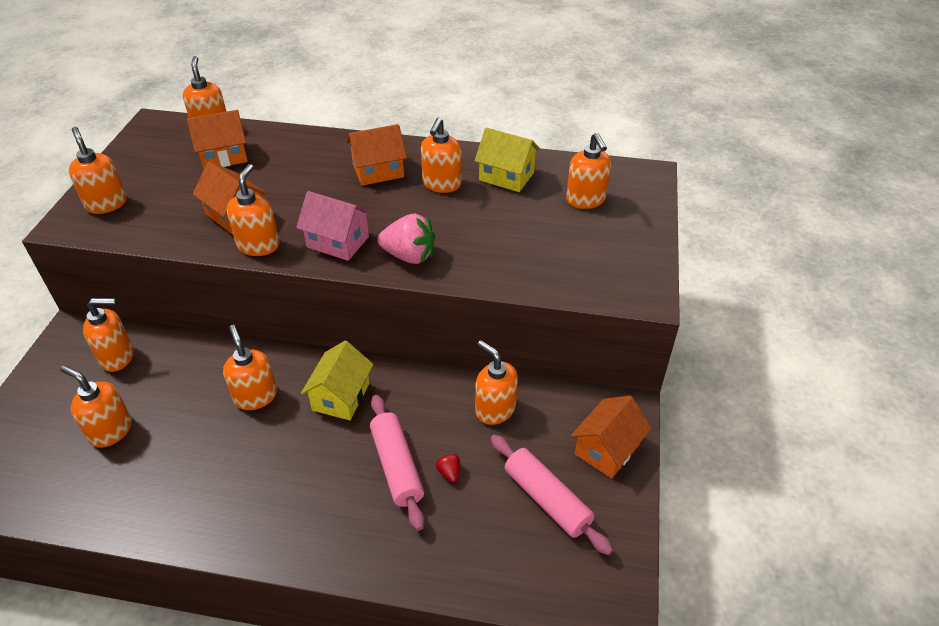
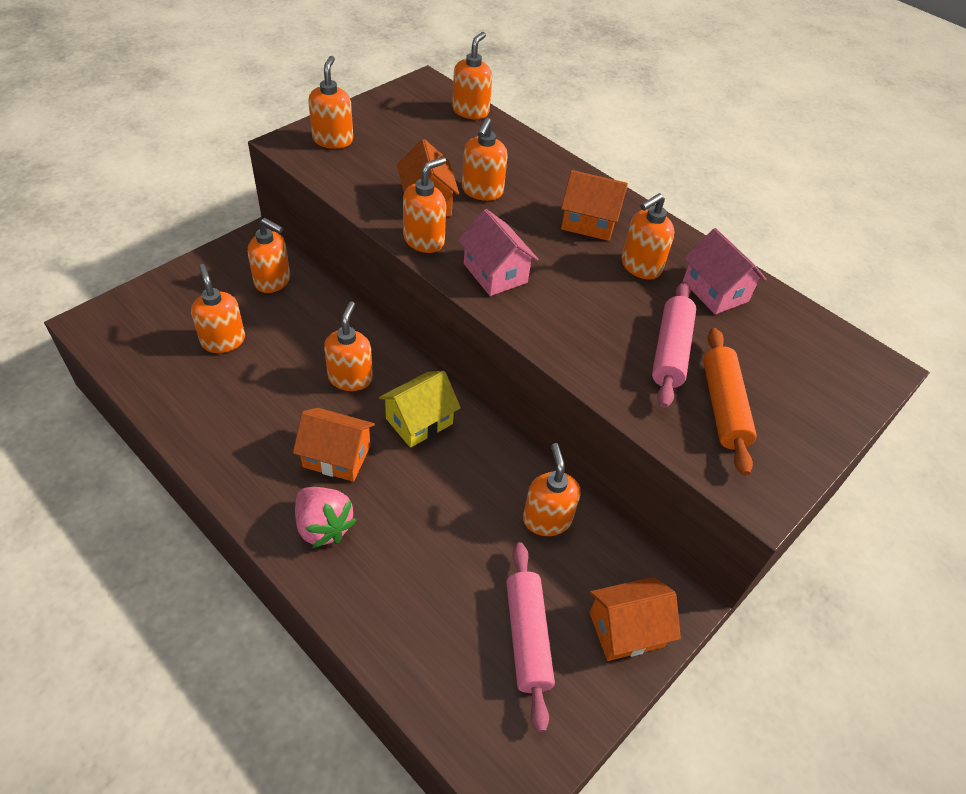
camera: 30 degrees right, 5 degrees up
orange house [187,110,248,169] -> orange house moved to [293,408,375,482]
pink rolling pin [370,395,425,531] -> pink rolling pin moved to [652,282,696,408]
pink strawberry [377,214,435,264] -> pink strawberry moved to [295,487,357,548]
red strawberry [436,453,460,483] -> none
yellow house [475,128,540,192] -> pink house [683,228,766,314]
orange soap dispenser [566,133,611,209] -> orange soap dispenser moved to [462,118,508,201]
none -> orange rolling pin [703,328,757,476]

